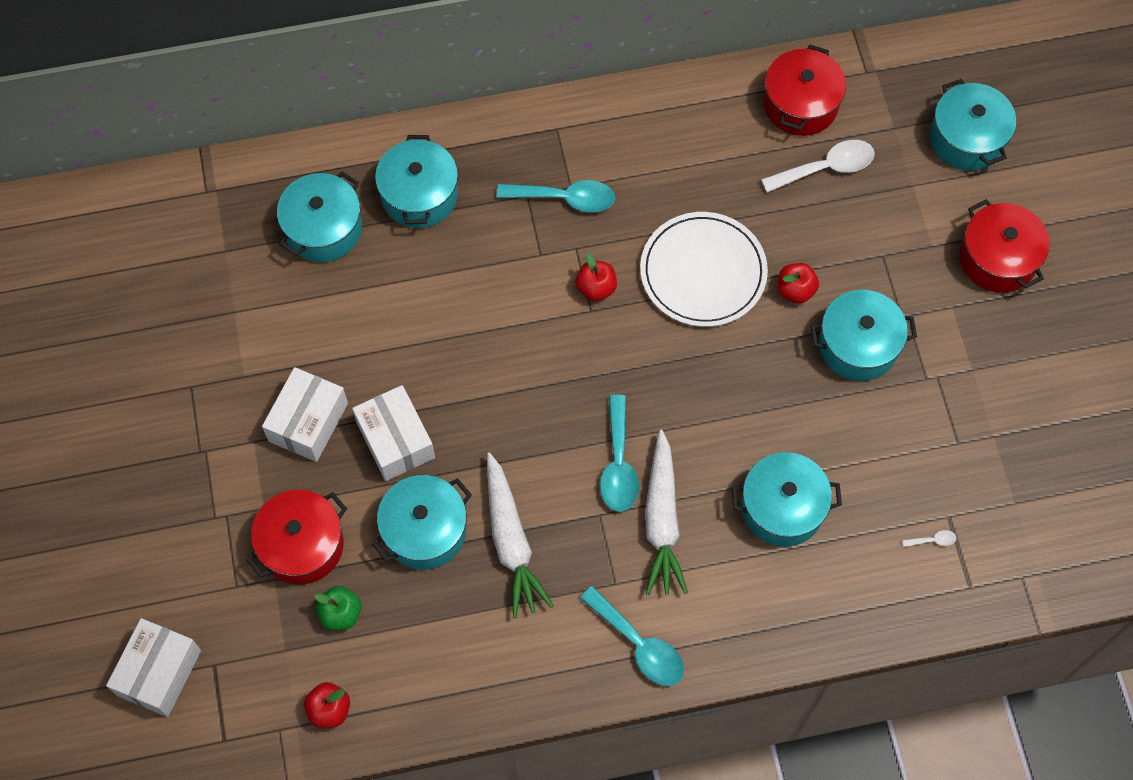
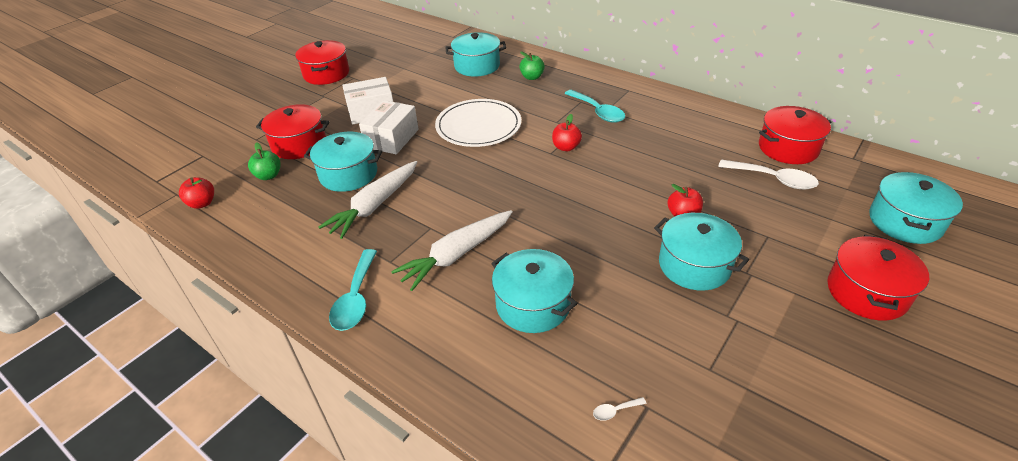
camera: 50 degrees right, 25 degrees down
white box [106,618,201,717] -> none
turquoise pot [375,135,458,228] -> green apple [519,51,545,80]
turquoise spoon [600,395,639,512] -> none
white plate [640,212,768,327] -> white plate moved to [435,99,521,147]
white spoon [902,530,956,547] -> white spoon turned 120 degrees clockwise [593,397,647,421]
none -> red pot [295,40,349,85]

